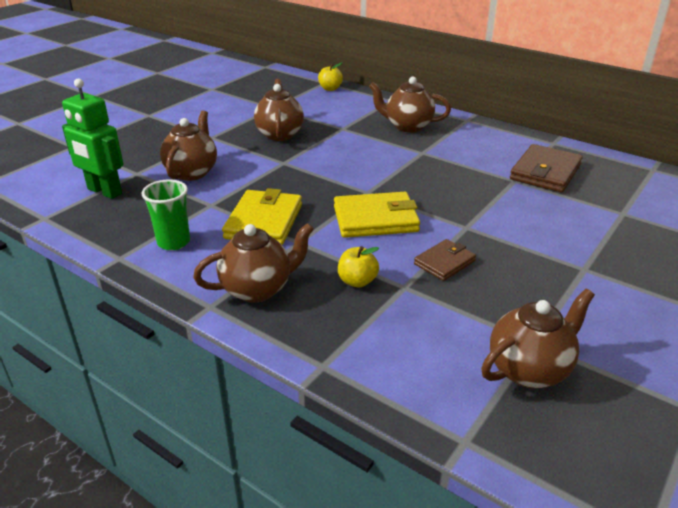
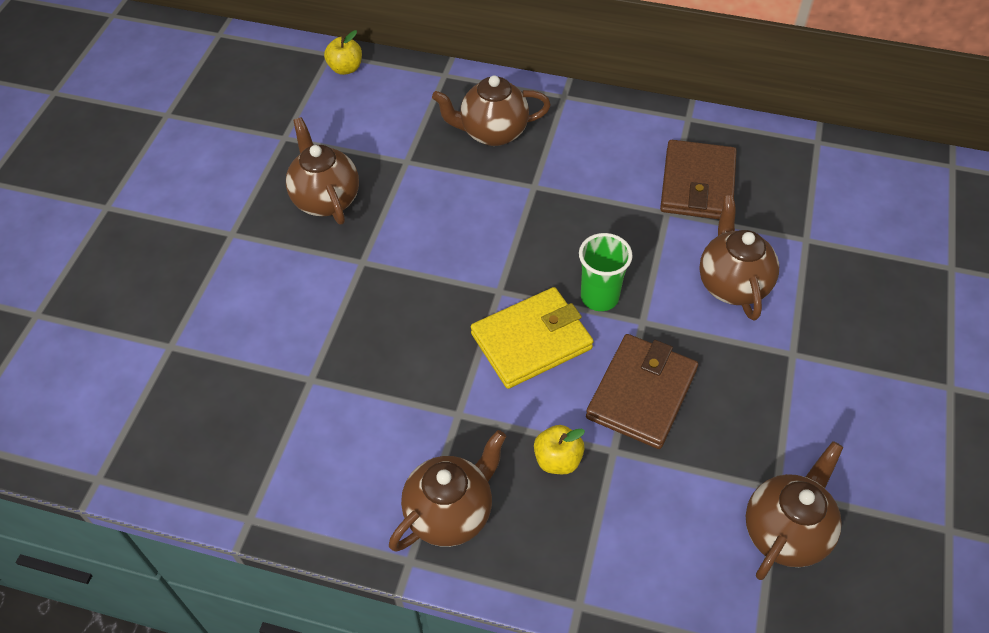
camera: 20 degrees left, 20 degrees up
green robot [62,78,123,199] -> none
green cup [141,179,190,250] -> green cup moved to [579,233,633,311]
brown teapot [160,111,217,181] -> brown teapot moved to [699,195,779,320]
yellow wallet [222,188,302,245] -> none
brown wallet [414,239,476,281] -> brown wallet [586,334,698,449], size x1.68

